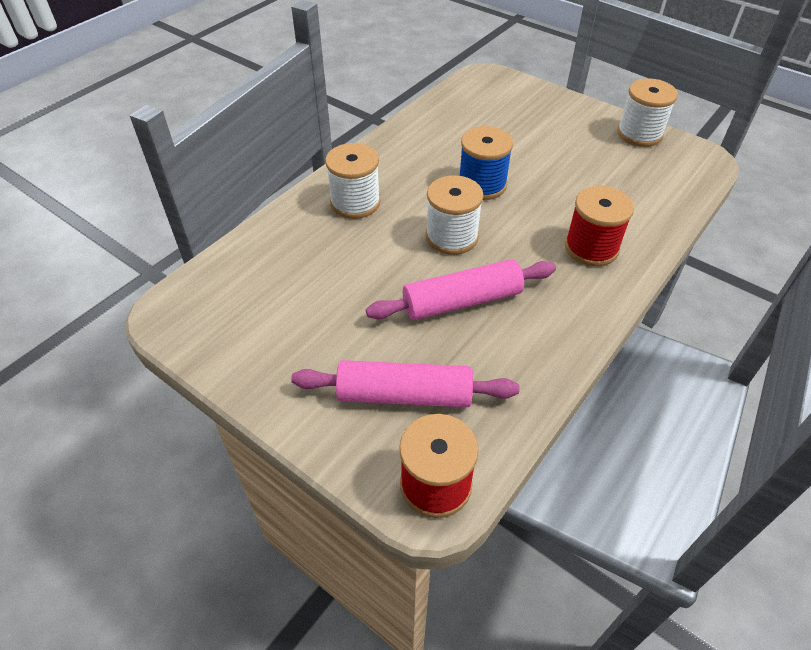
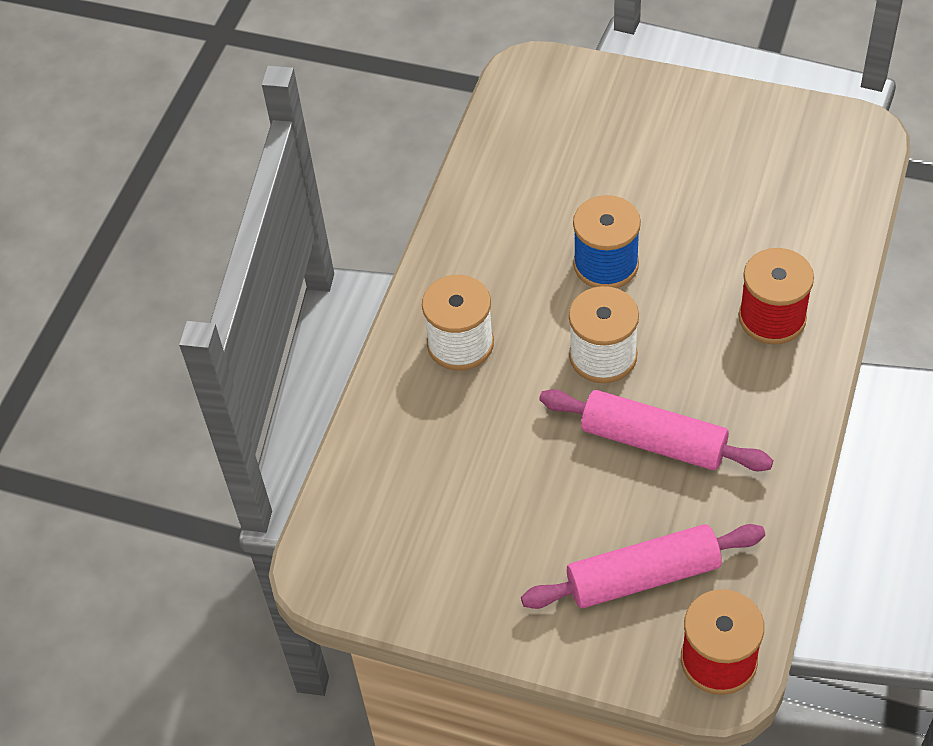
camera: 15 degrees left, 5 degrees up
pink rolling pin [366,259,556,320] -> pink rolling pin turned 60 degrees clockwise [539,389,773,471]
white spool [617,78,678,147] -> none

